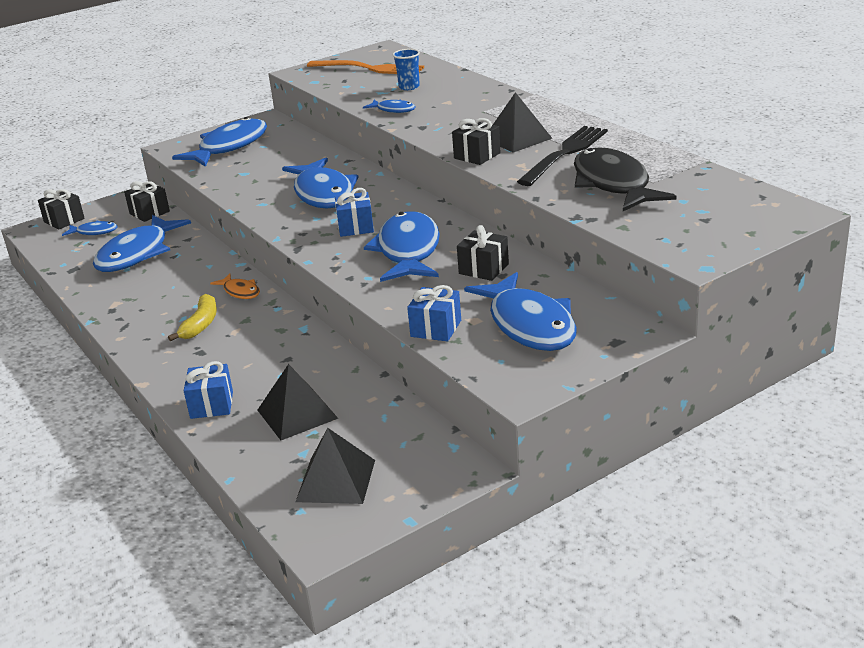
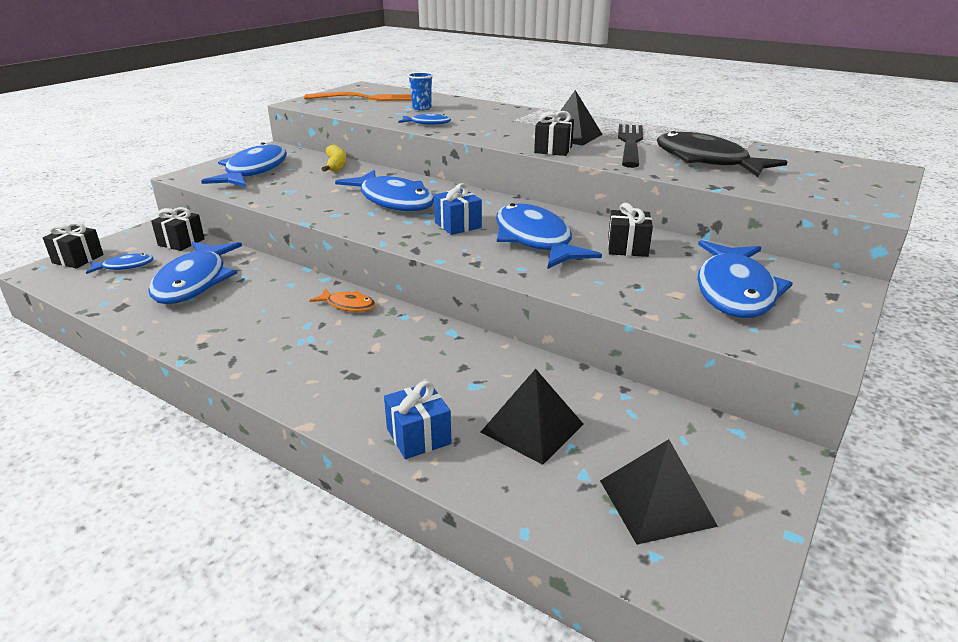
camera: 25 degrees left, 0 degrees up
yellow banana [168,294,217,341] -> yellow banana moved to [322,145,347,172]
blue gift [407,285,461,342] -> none
blue fish [464,272,576,351] -> blue fish turned 60 degrees clockwise [697,240,793,318]

